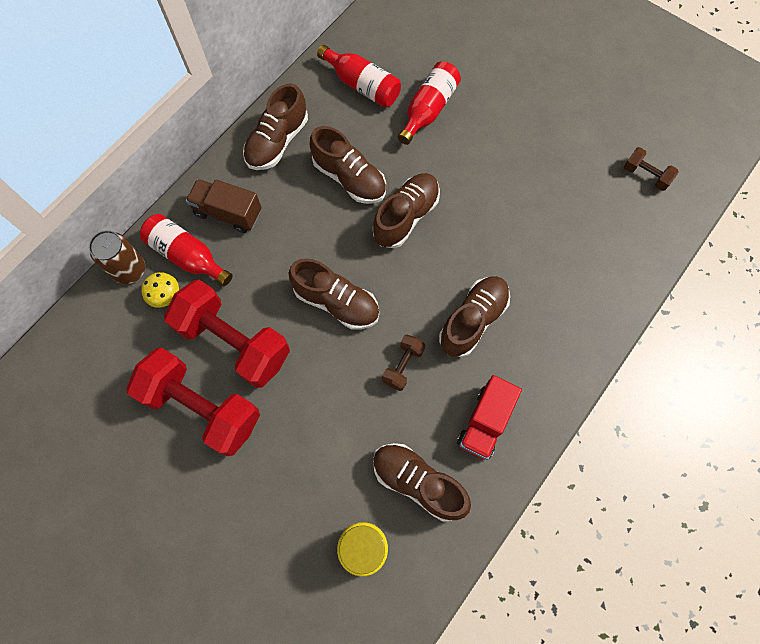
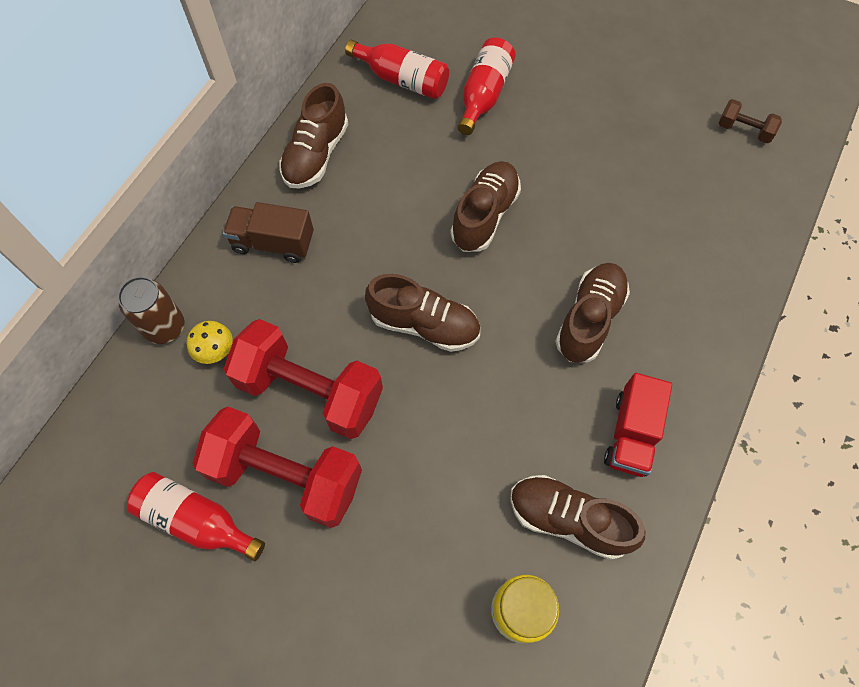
camera: 10 degrees left, 5 degrees down
red bottle [140,214,232,286] -> red bottle moved to [127,472,265,561]
brown shoe [310,126,386,204] -> none
brown dumbbell [382,335,425,391] -> none

